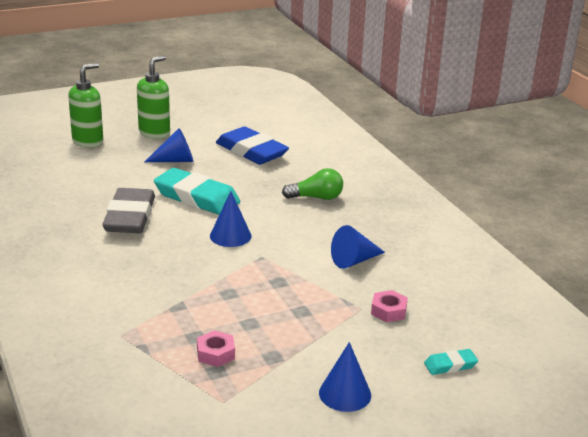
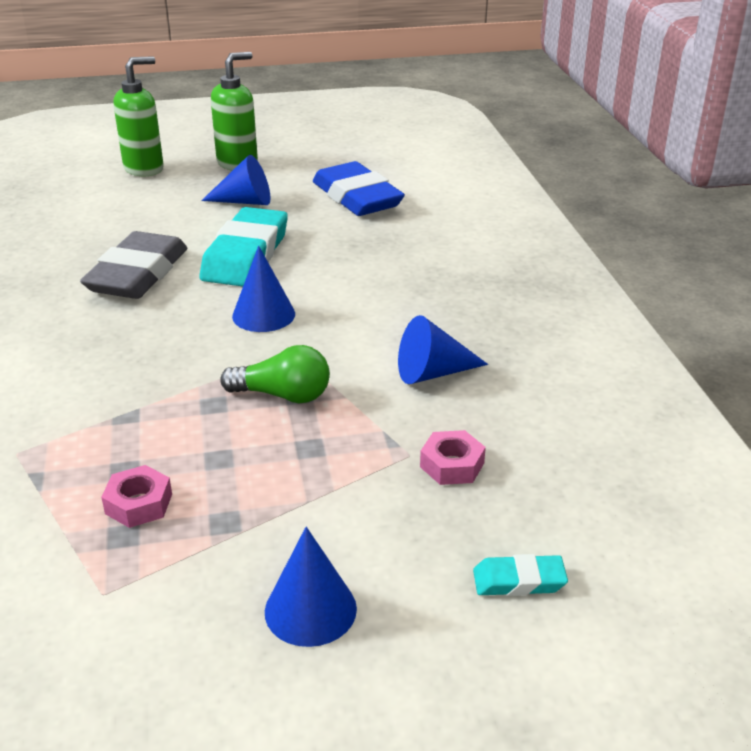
camera: 15 degrees right, 5 degrees up
turquoise eraser [154,168,240,215] -> turquoise eraser turned 60 degrees clockwise [200,207,288,287]
green light bulb [282,168,343,200] -> green light bulb moved to [220,345,330,403]

